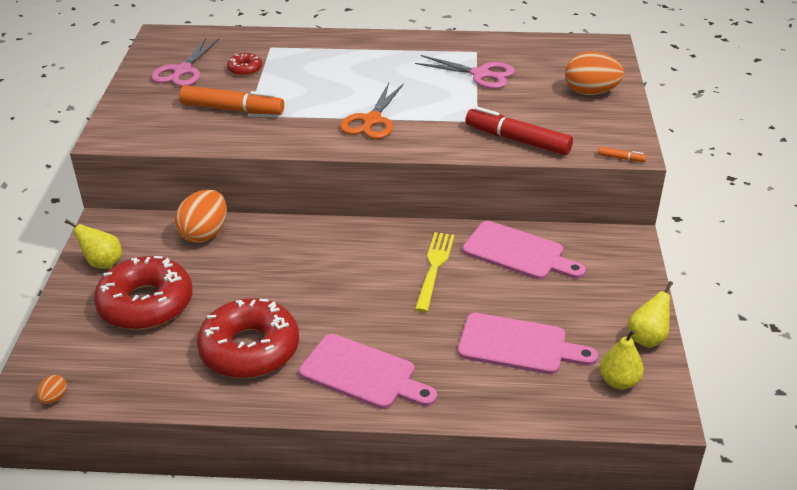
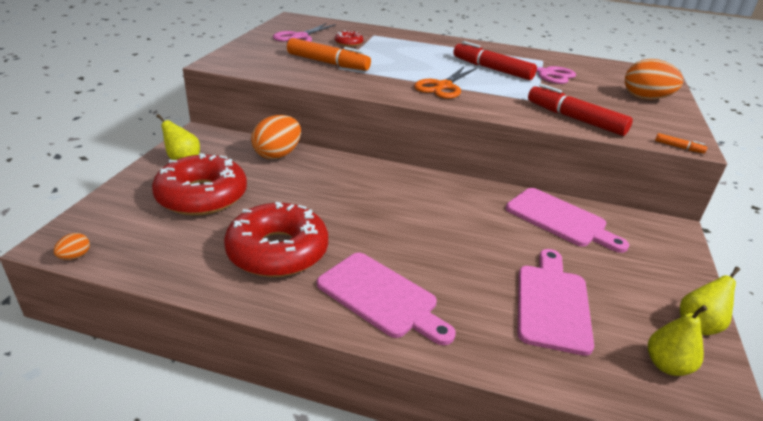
camera: 10 degrees right, 5 degrees down
yellow fork [415,232,455,312] -> none
pink cutting board [458,313,598,374] -> pink cutting board turned 105 degrees counterclockwise [518,249,594,356]
none -> red marker [453,41,537,80]

